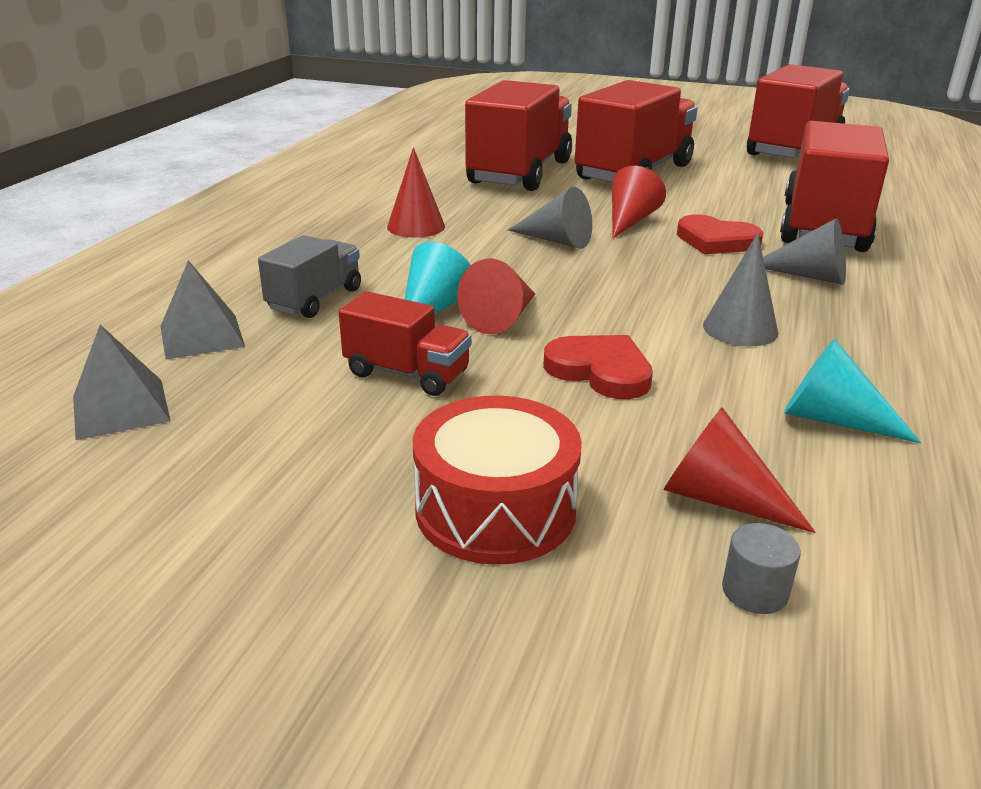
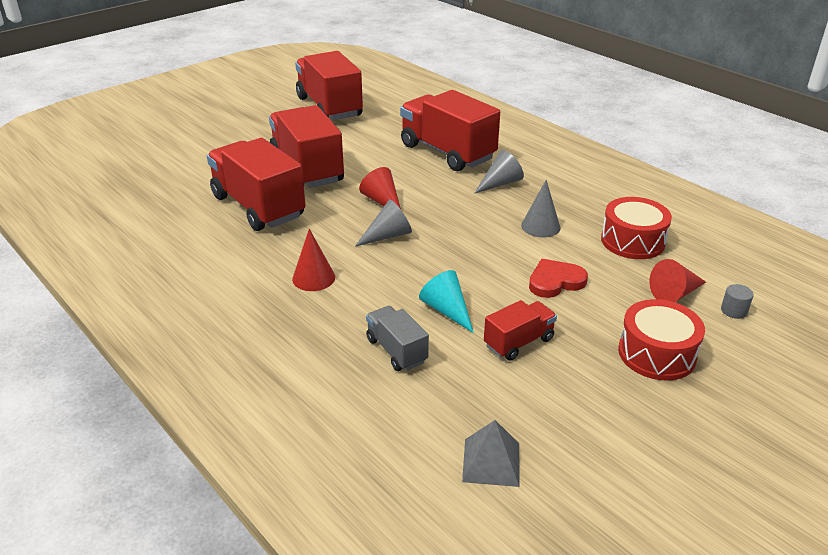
camera: 60 degrees left, 5 degrees up
grey pyramid [160,260,245,359] -> none
red cone [457,259,535,334] -> none
red heart [677,214,763,254] -> none
turquoise cone [784,339,921,443] -> red drum [601,197,672,259]

